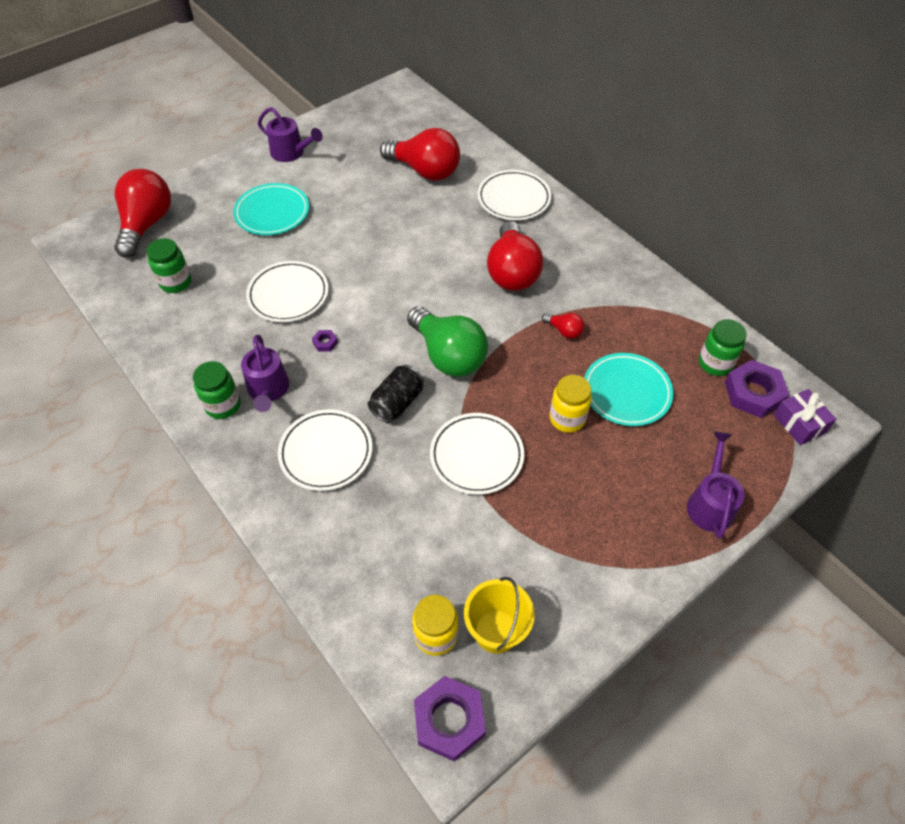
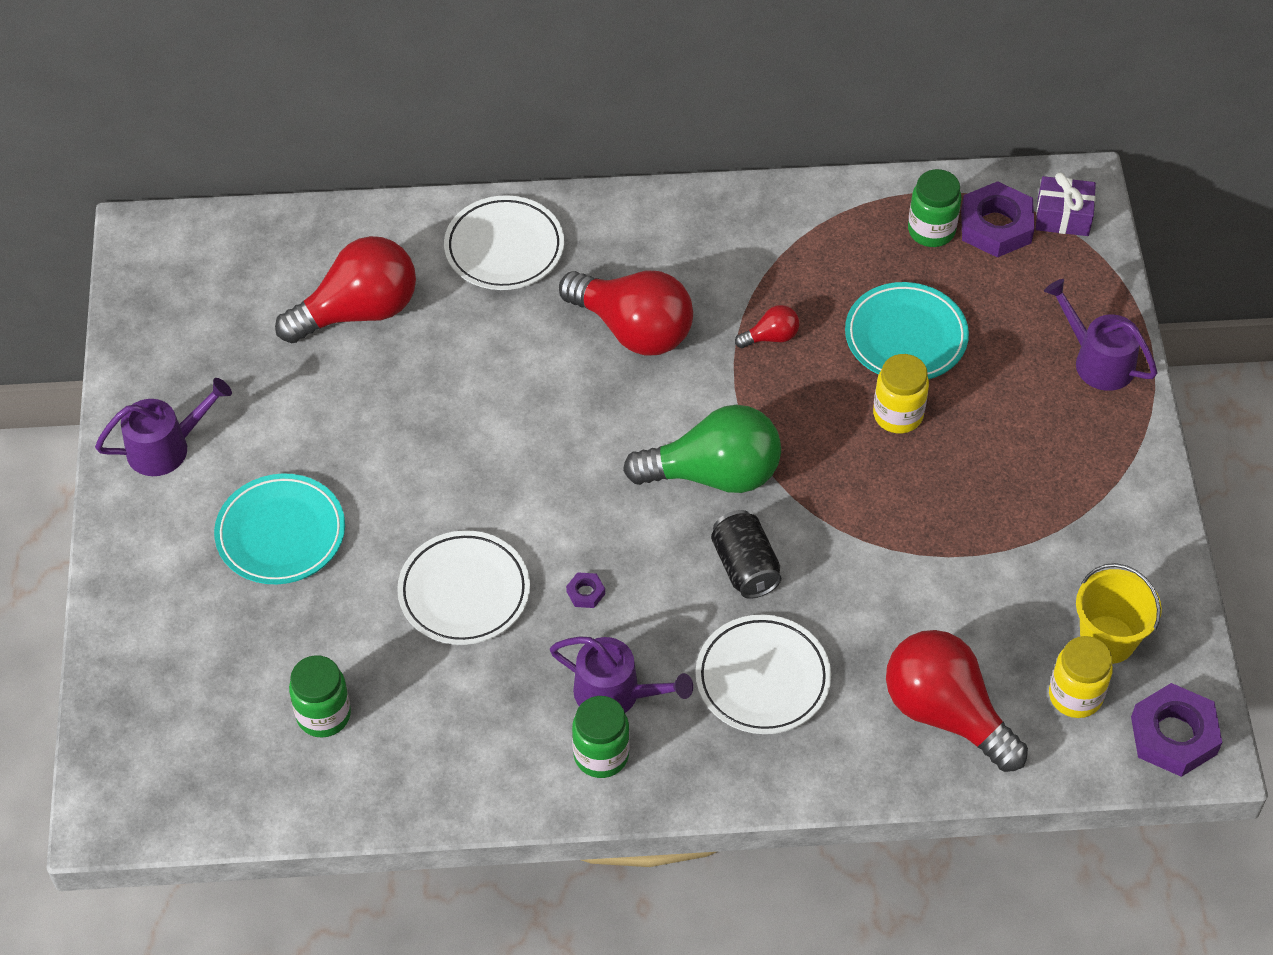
camera: 55 degrees left, 0 degrees up
red light bulb [114,169,171,258] -> red light bulb moved to [886,630,1028,772]
white plate [430,413,524,495] -> none

